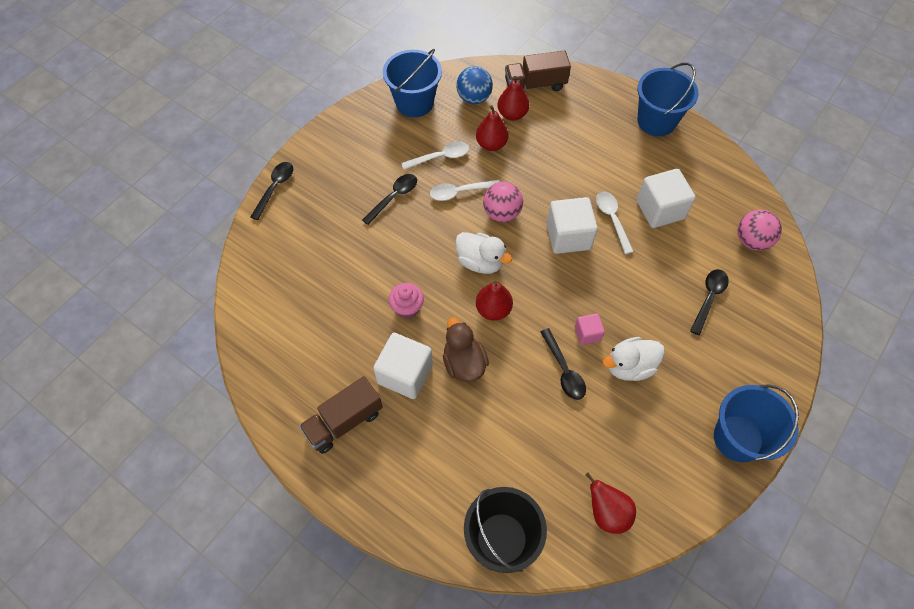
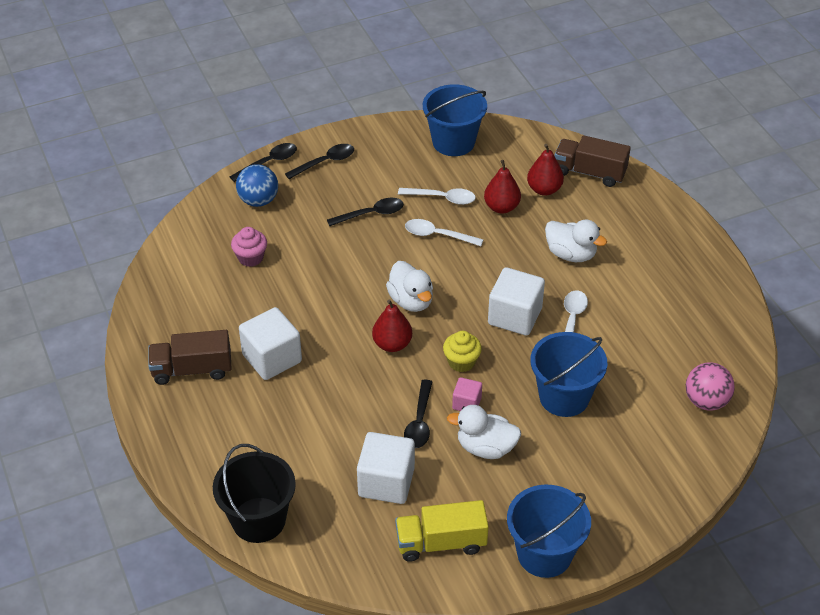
camera: 30 degrees right, 15 degrees down
pink cupcake [389,283,424,319] -> pink cupcake moved to [231,227,267,267]
brown duck [443,317,489,382] -> none
blue ball [456,66,493,104] -> blue ball moved to [236,164,278,207]
pink ball [483,182,523,222] -> none
red pear [585,472,636,534] -> none
blue bucket [637,63,699,136] -> blue bucket moved to [530,332,607,417]
white cube [637,169,696,228] -> white cube moved to [357,432,415,504]
black spoon [690,269,729,335] -> black spoon moved to [285,144,354,179]
none -> yellow truck [395,500,489,562]
none -> yellow cupcake [443,331,482,372]
none -> white duck [545,220,607,262]

